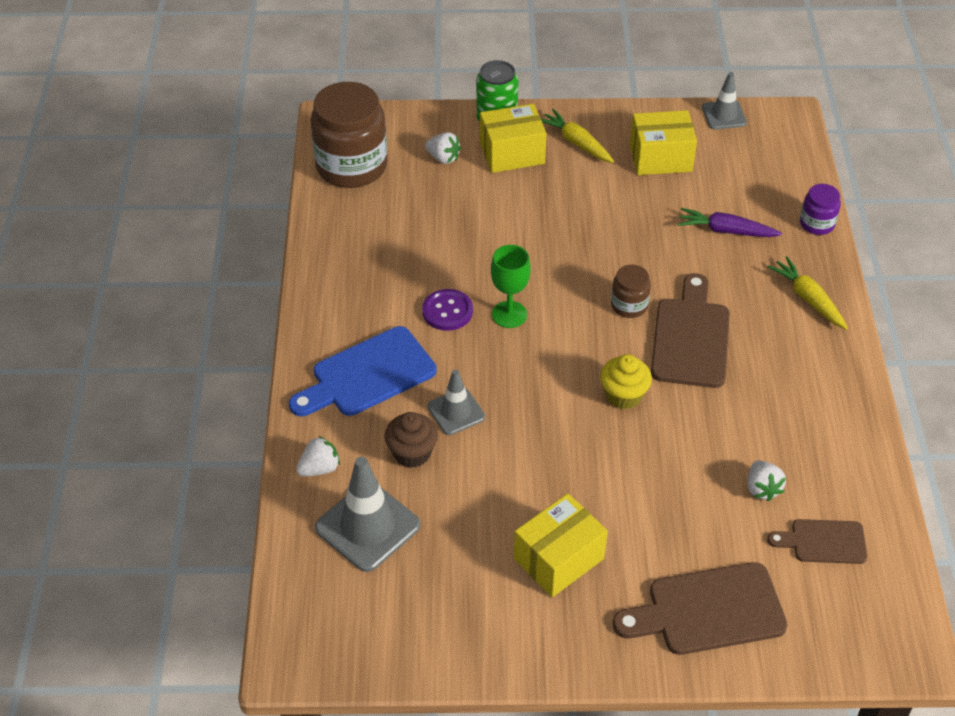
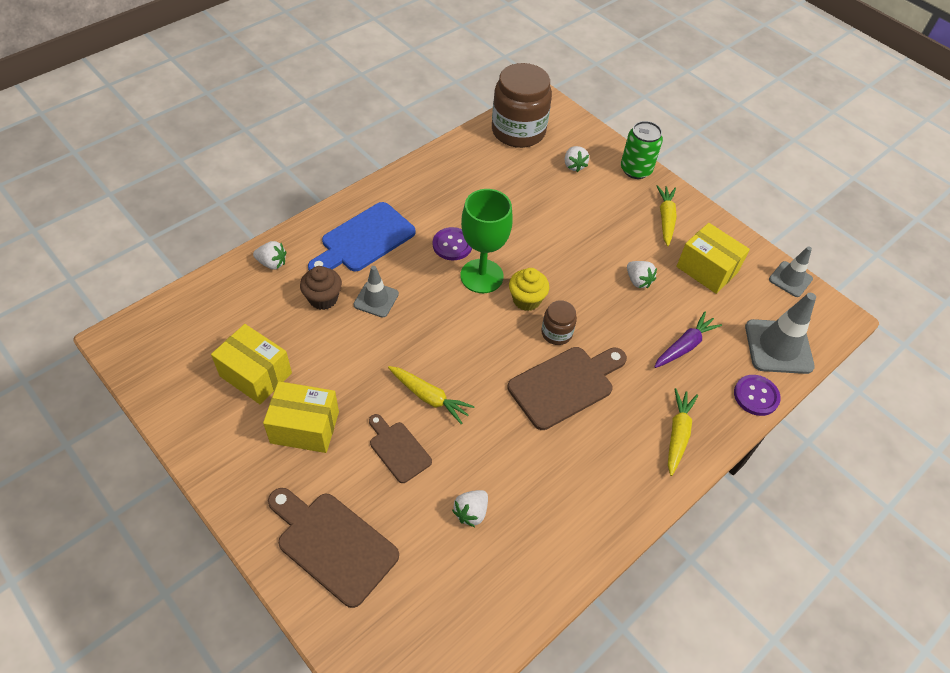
camera: 45 degrees right, 5 degrees up
blue cutting board [289,326,436,416] -> blue cutting board turned 60 degrees counterclockwise [308,202,415,271]
grey traffic cone [315,457,420,572] -> grey traffic cone moved to [745,293,816,374]
yellow box [480,104,547,173] -> yellow box moved to [211,324,292,404]
green goblet [491,245,531,328] -> green goblet [460,189,513,293], size x1.51
yellow cupcake [600,354,652,409] -> yellow cupcake moved to [509,268,550,311]
purple carrot [678,208,782,237] -> purple carrot turned 75 degrees clockwise [654,312,722,368]
brown cutting board [767,519,867,564] -> brown cutting board moved to [369,414,432,483]
purple jar [800,184,841,235] -> purple button [734,375,781,416]
none -> yellow carrot [388,366,475,424]
none -> white strawberry [627,261,657,288]

